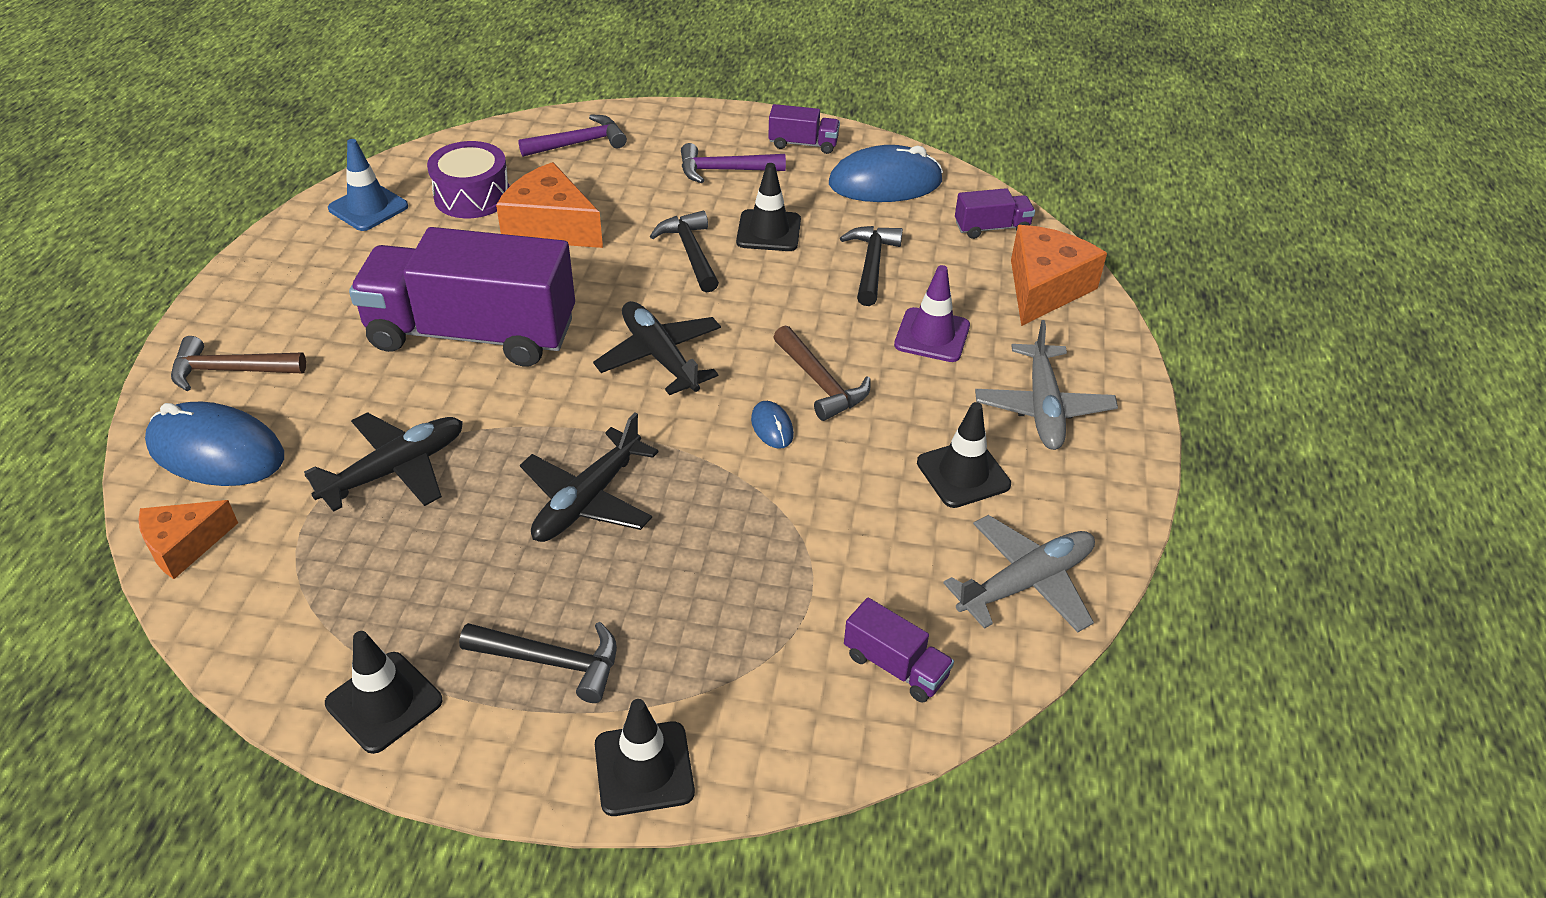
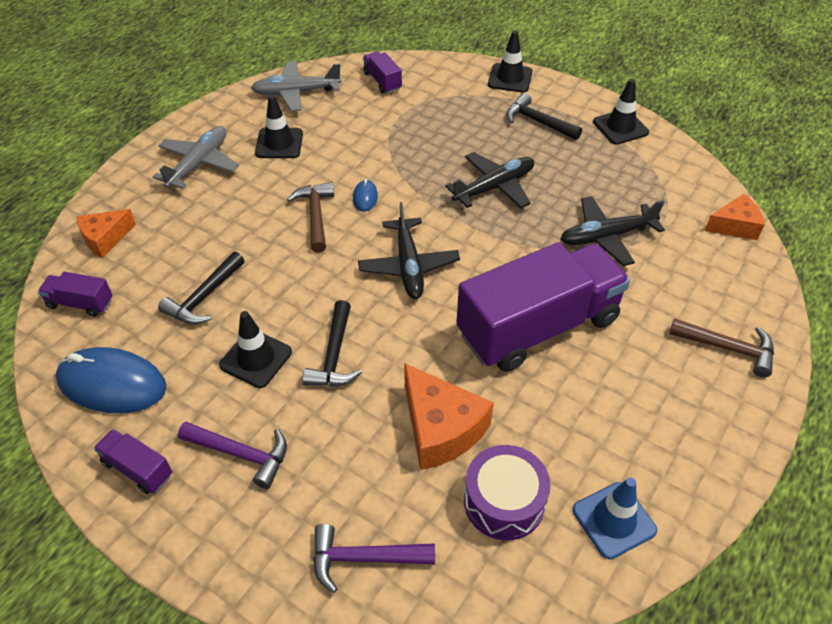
camera: 155 degrees left, 5 degrees up
blue mouse [145,402,284,486] -> none
purple truck [349,227,575,367] -> purple truck turned 60 degrees counterclockwise [456,242,630,372]
purple traffic cone [894,265,970,362] -> none
orange cheese [1011,225,1107,326] -> orange cheese [77,209,136,258], size x0.63

